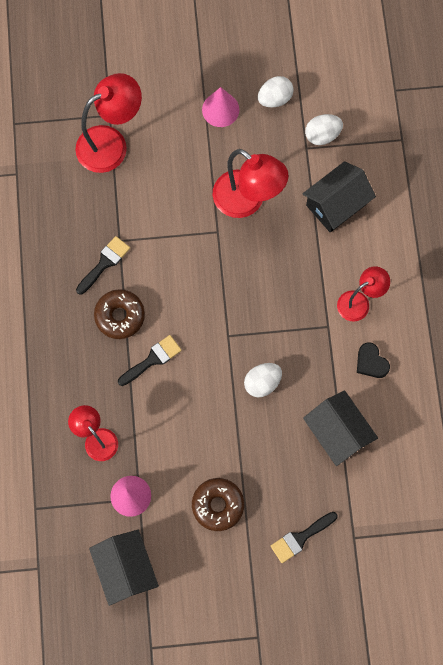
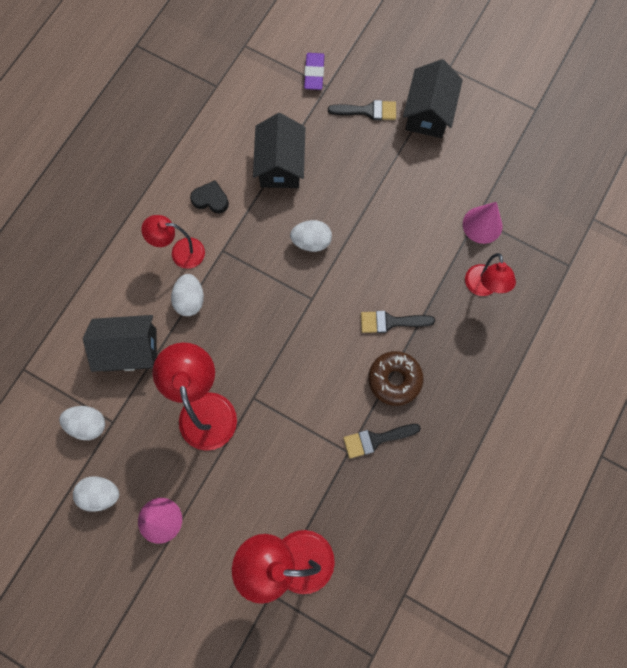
camera: 145 degrees left, 0 degrees up
black house [89,530,159,606] -> black house moved to [403,59,463,138]
brown donut [192,478,244,531] -> none
black heart [357,342,390,378] -> black heart turned 75 degrees counterclockwise [190,180,229,213]
none -> white egg [171,274,204,316]
none -> purple eraser [304,53,324,90]

